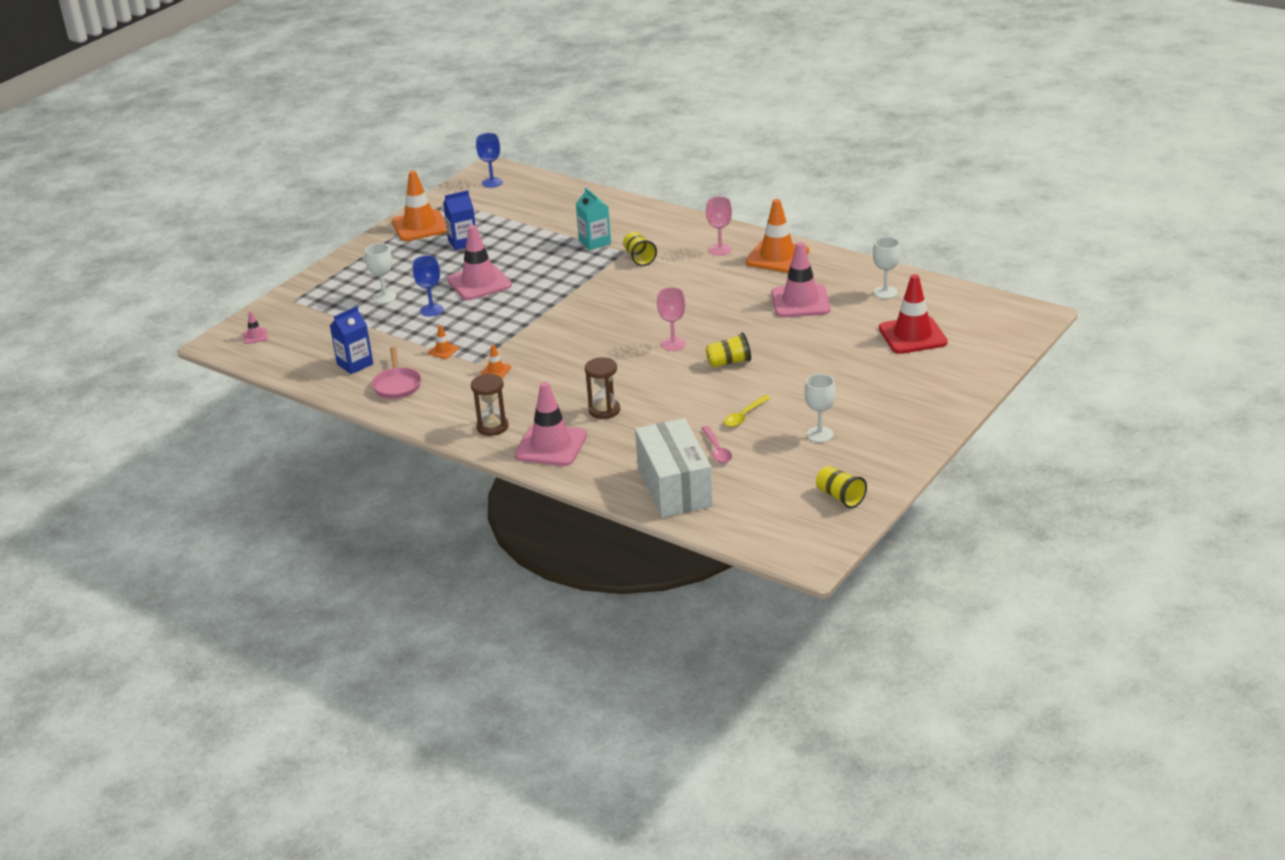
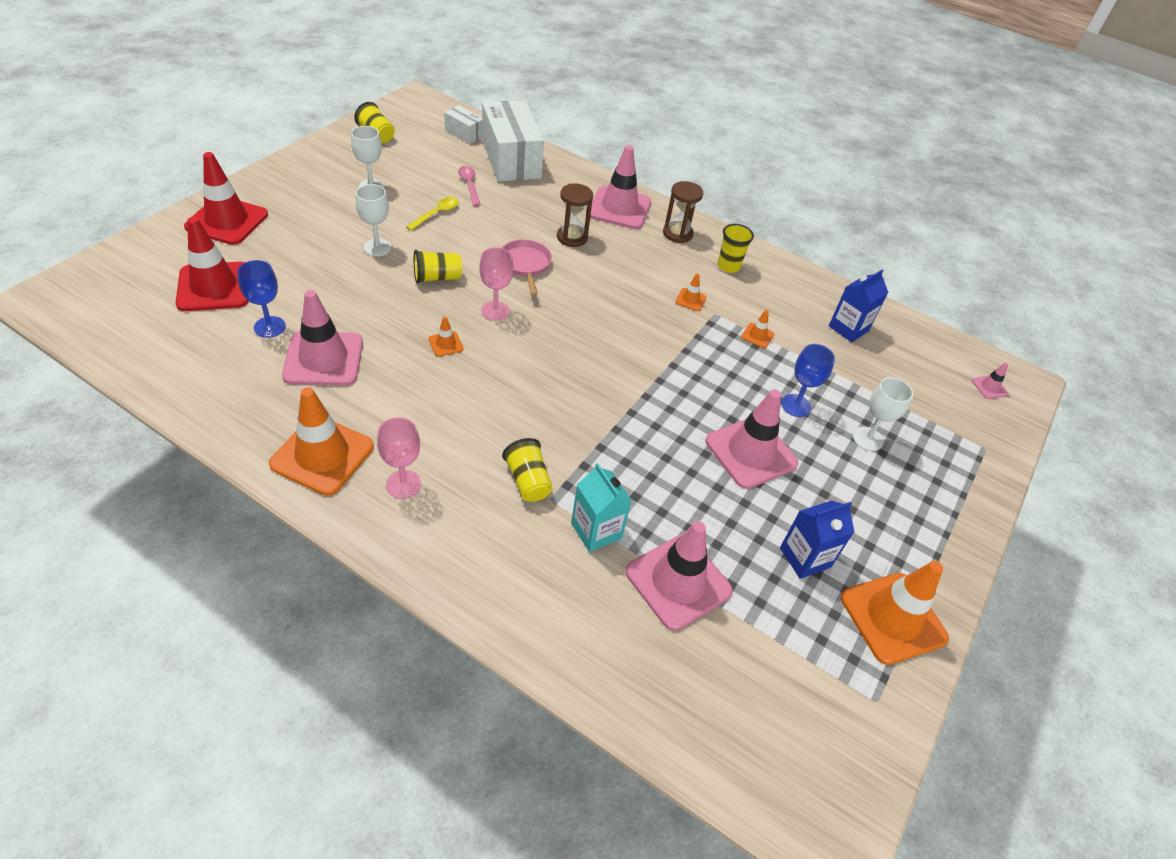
camera: 170 degrees right, 15 degrees up
pink pan [372,347,421,399] -> pink pan moved to [502,239,552,296]
blue goblet [476,133,503,188] -> blue goblet moved to [237,260,286,338]
white goblet [873,237,900,299] -> white goblet moved to [356,184,391,256]
none -> red traffic cone [184,152,268,245]
none -> orange traffic cone [429,316,464,357]
none -> white box [444,105,482,144]
none -> pink traffic cone [626,521,733,631]
none -> yellow cup [718,224,754,273]

